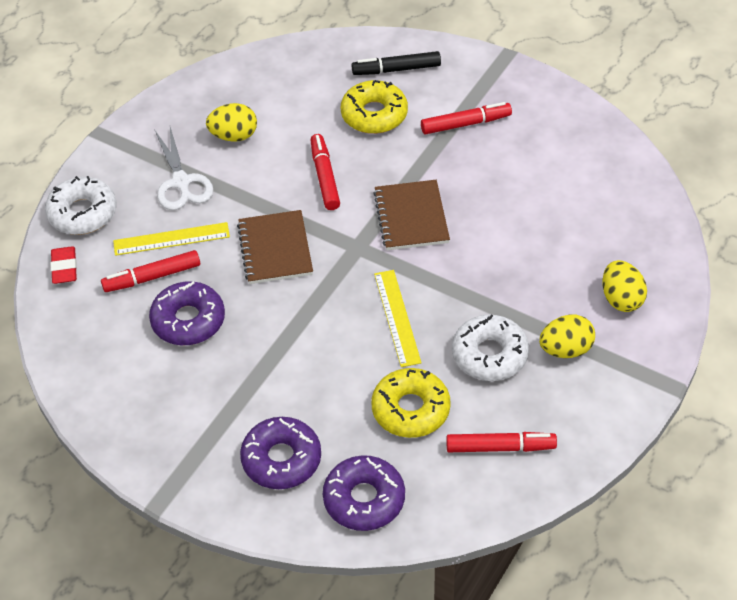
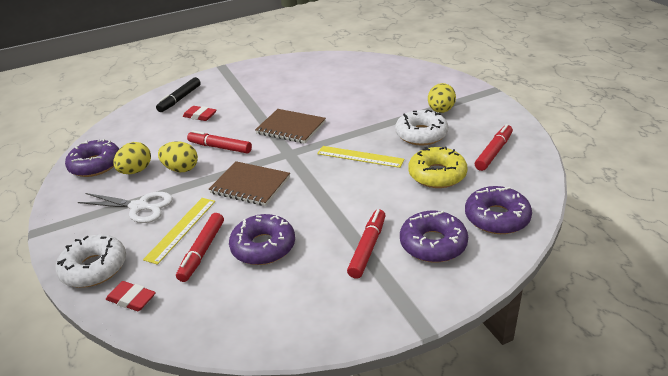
camera: 55 degrees left, 15 degrees down
yellow donut [341,80,408,134] -> red eraser [183,106,216,121]
red marker [421,102,512,135] -> red marker moved to [347,209,386,279]
yellow egg [603,260,647,312] -> yellow egg moved to [158,141,198,172]
none -> purple donut [65,139,119,177]

